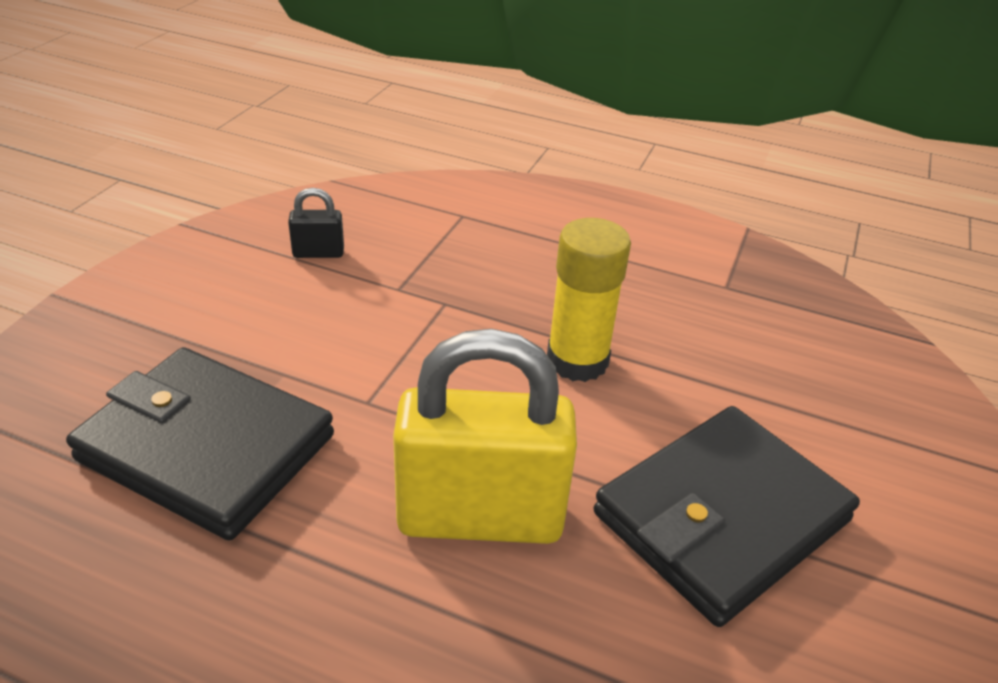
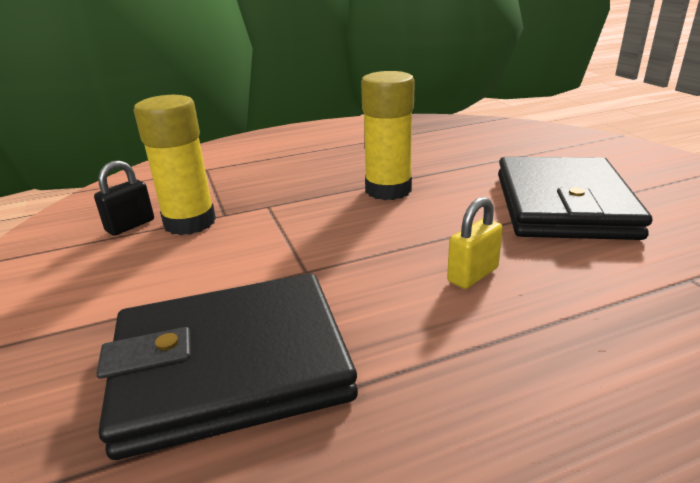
camera: 40 degrees left, 10 degrees down
yellow padlock [393,329,577,544] -> yellow padlock [447,197,503,289], size x0.43
none -> yellow glue stick [134,95,216,235]

